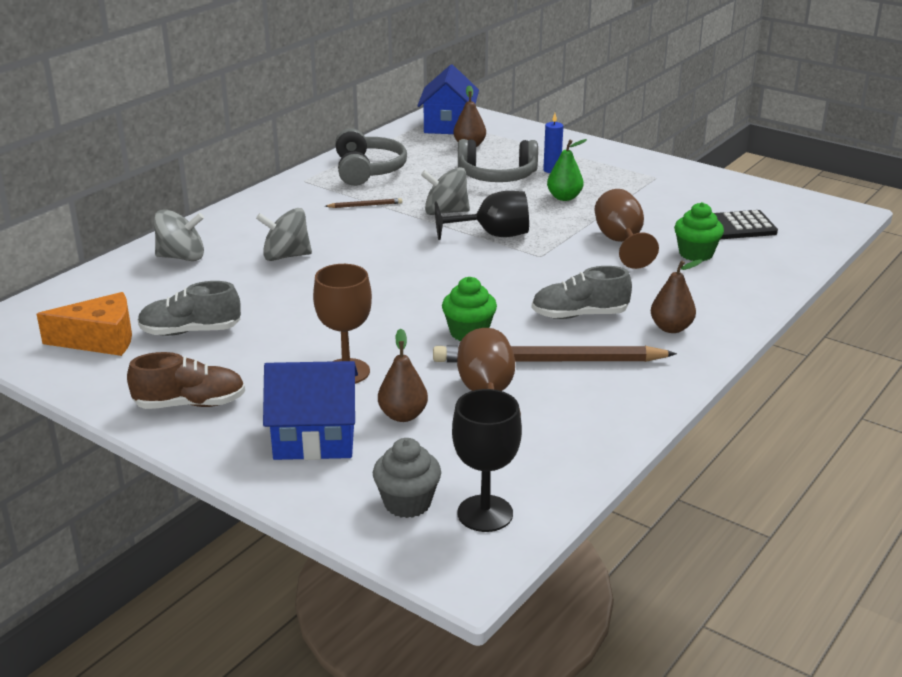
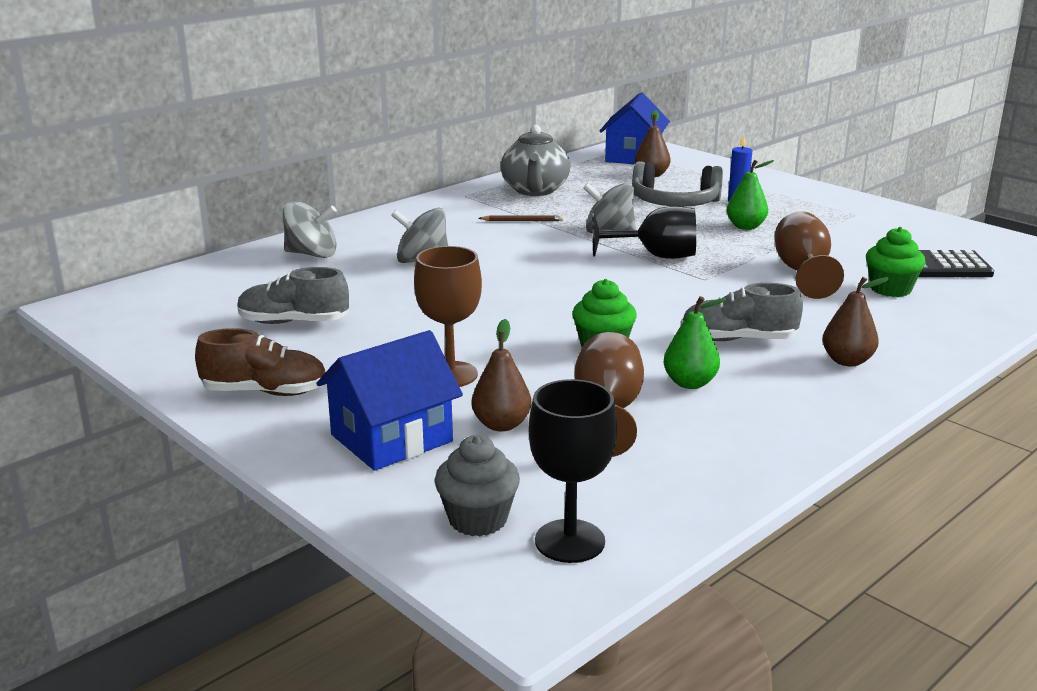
camera: 10 degrees right, 5 degrees down
orange cheese [37,292,132,356] -> none
blue house [263,361,358,460] -> blue house turned 45 degrees counterclockwise [317,330,463,471]
grey headphones [335,128,407,186] -> grey teapot [501,125,570,196]
brown pencil [433,345,677,363] -> green pear [664,296,727,389]

